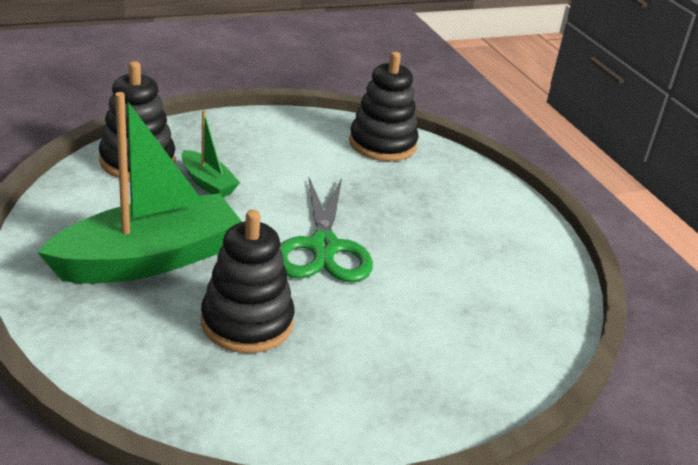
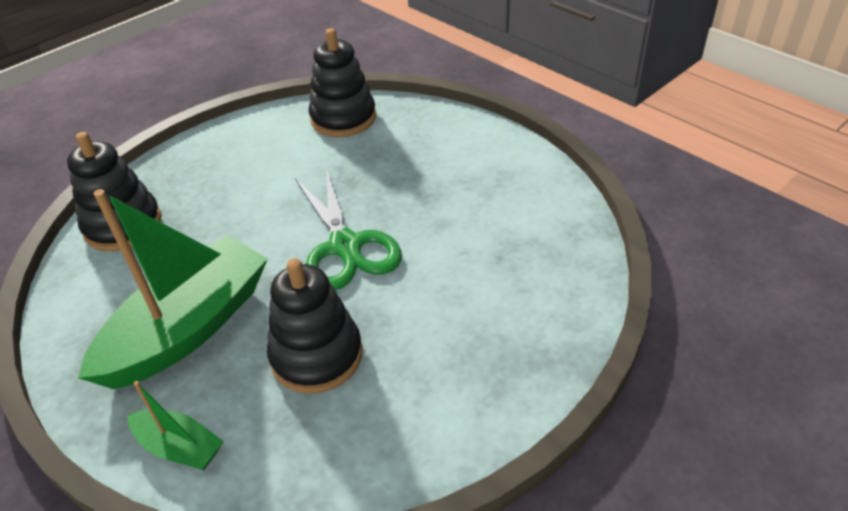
camera: 15 degrees left, 10 degrees up
green boat [182,110,240,197] -> green boat moved to [128,381,223,470]

